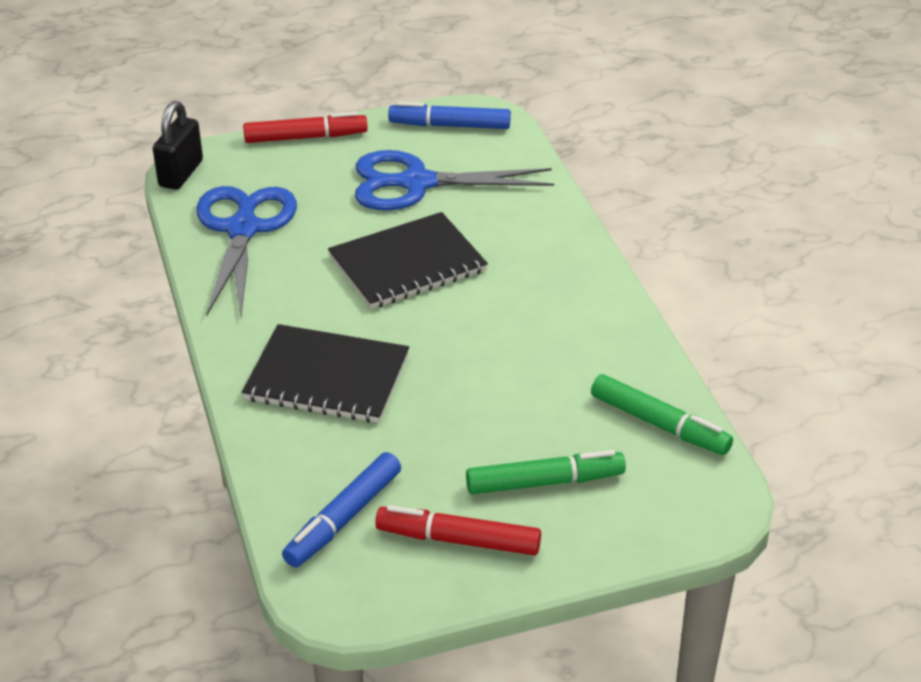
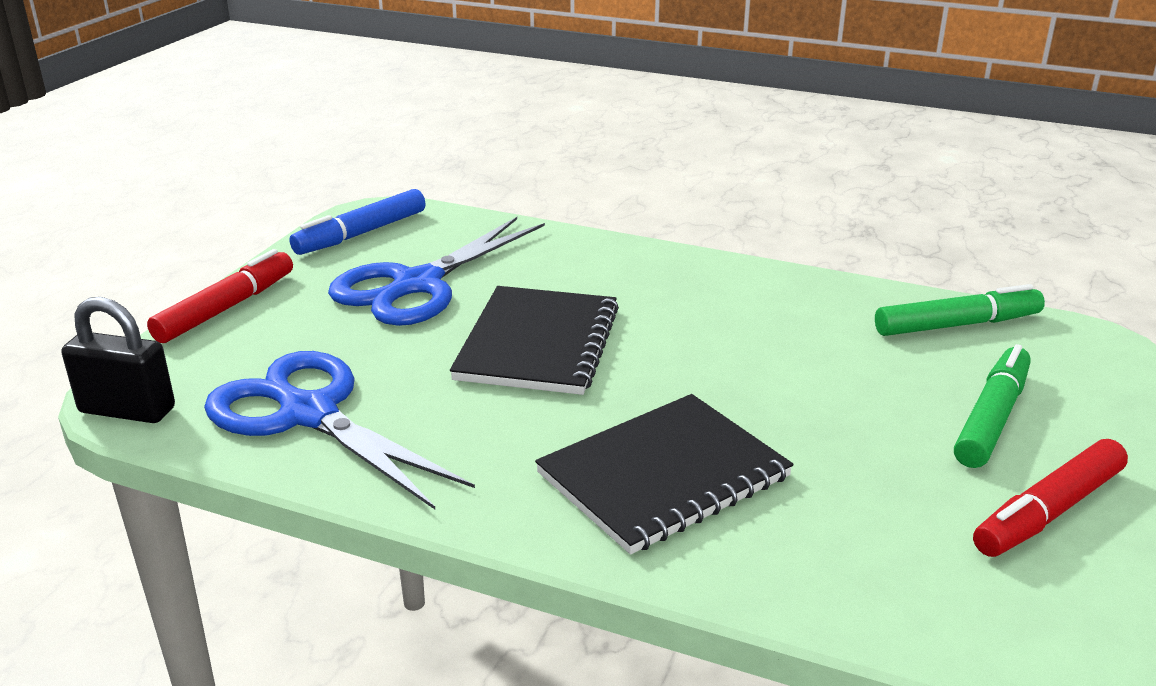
camera: 50 degrees left, 10 degrees down
black padlock [153,101,203,190] -> black padlock turned 45 degrees counterclockwise [61,297,175,423]
blue marker [282,452,401,568] -> none

